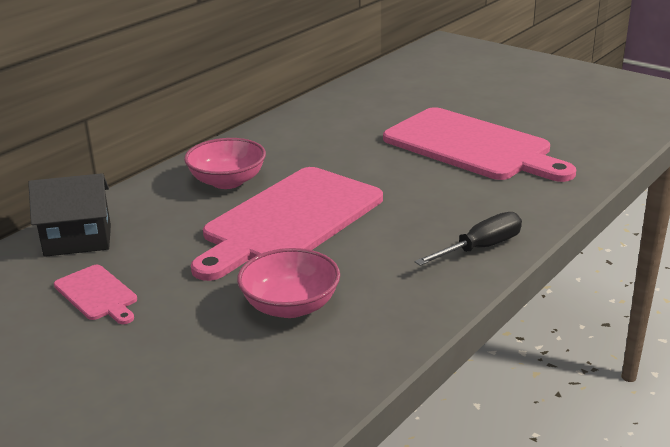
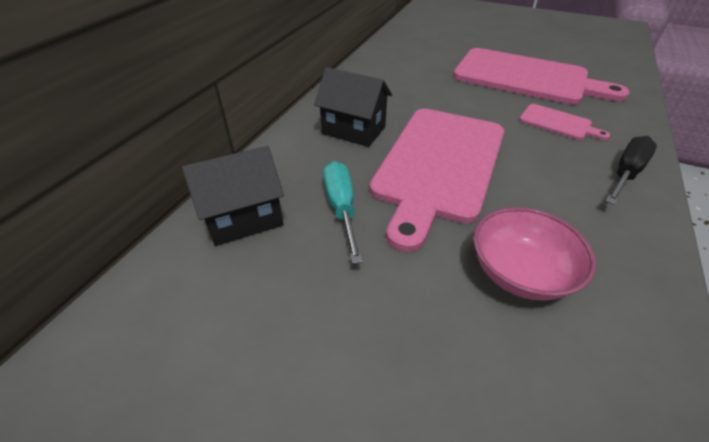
camera: 15 degrees left, 15 degrees up
pink cutting board [54,265,137,324] -> pink cutting board moved to [519,104,610,140]
pink bowl [184,138,266,189] -> black house [314,67,392,147]
none -> turquoise screwdriver [323,161,363,264]

